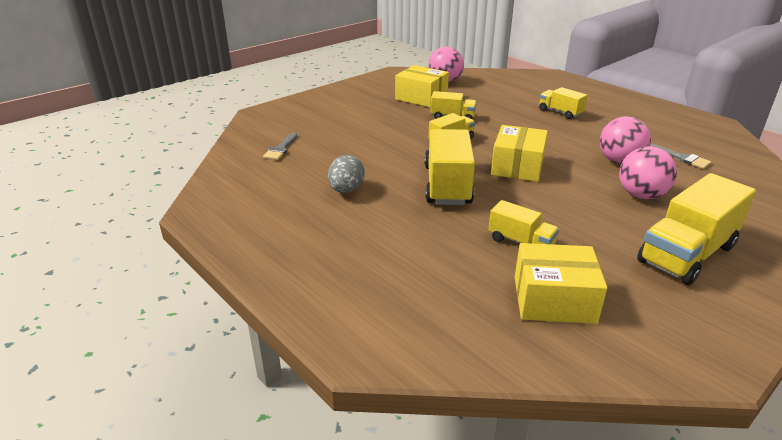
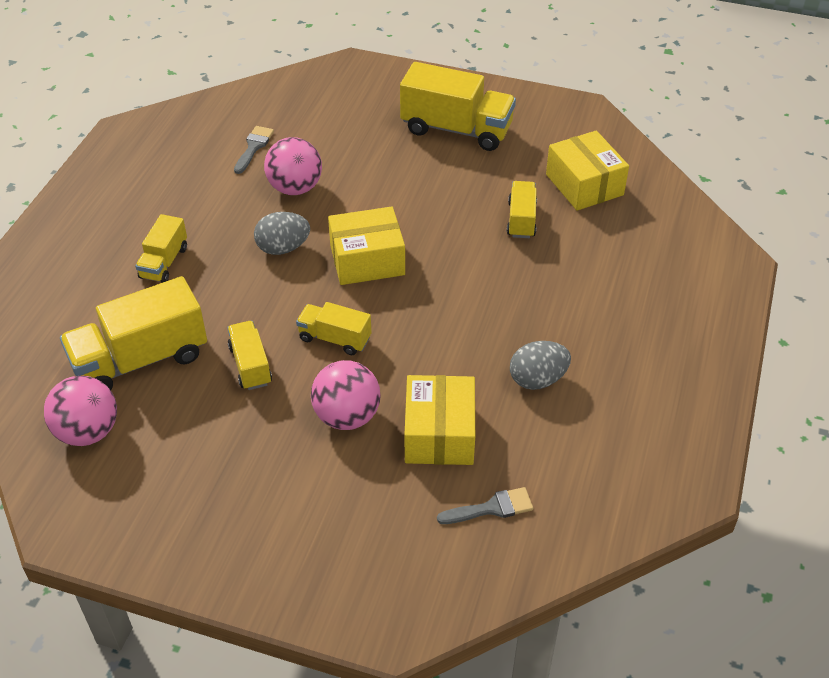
camera: 120 degrees left, 15 degrees up
yellow box [395,65,449,107] -> yellow box moved to [404,375,475,465]
yellow truck [425,129,475,205] -> yellow truck moved to [60,276,207,390]
pink ball [619,146,677,199] -> pink ball moved to [311,360,381,430]
none -> grey egg [254,212,310,255]

